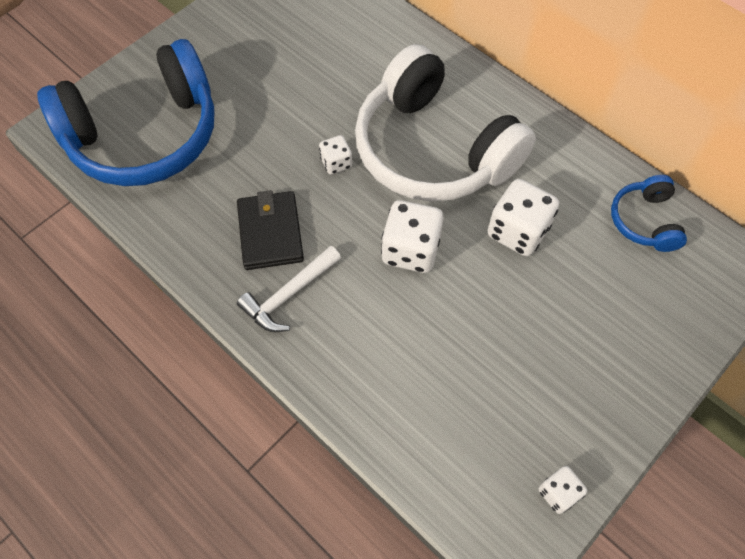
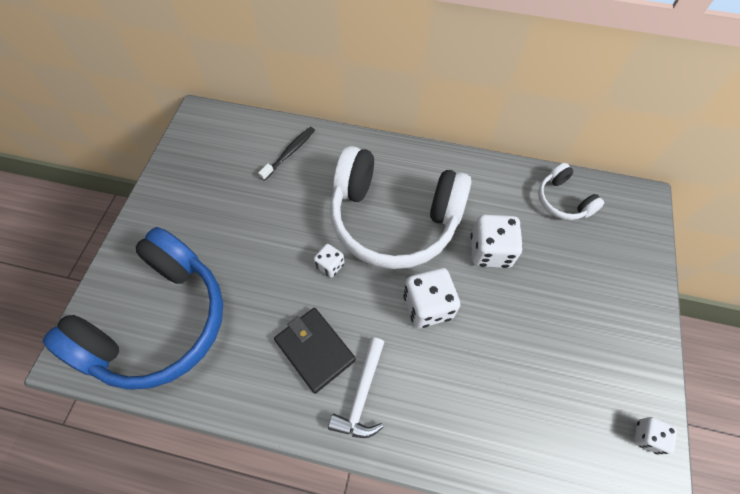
camera: 30 degrees left, 0 degrees up
blue headphones [611,175,687,252] -> white headphones [538,163,604,220]
none -> black toothbrush [258,127,315,181]

